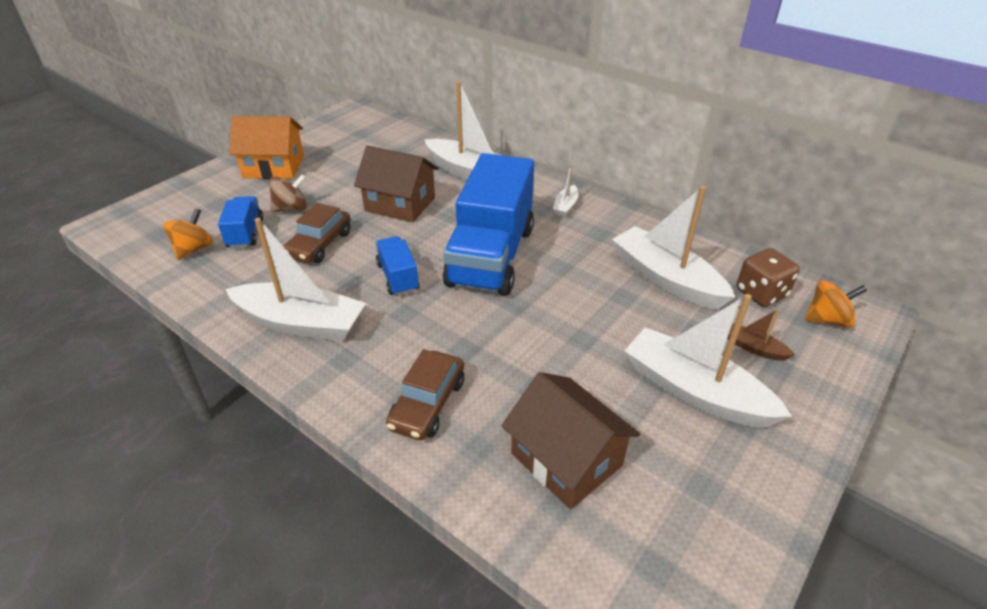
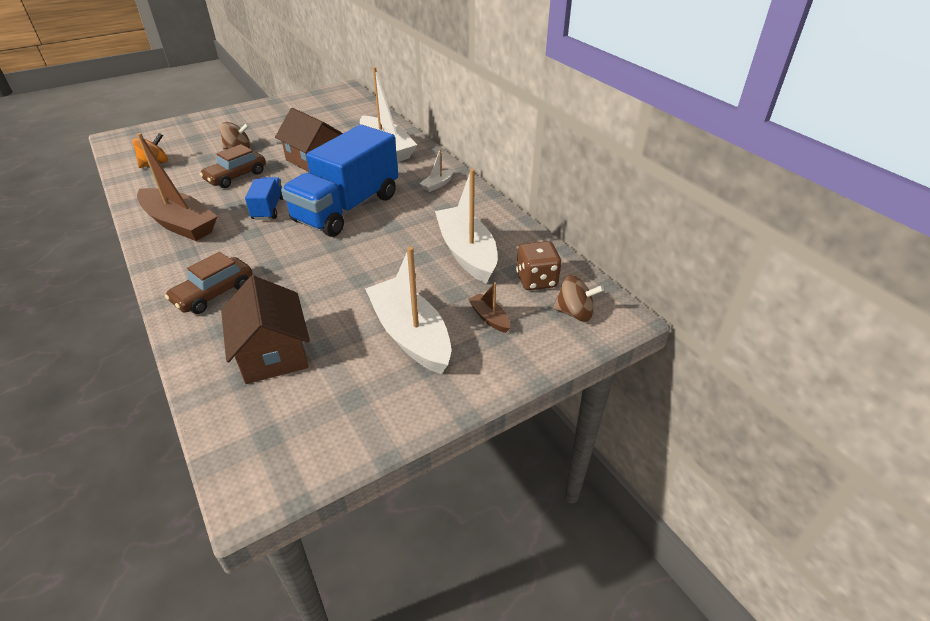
camera: 20 degrees right, 0 degrees up
blue truck [218,196,263,248] -> none
white boat [225,218,366,341] -> brown boat [137,133,218,241]
orange house [229,116,304,179] -> none
orange spinning top [805,280,867,328] -> brown spinning top [553,275,604,322]

